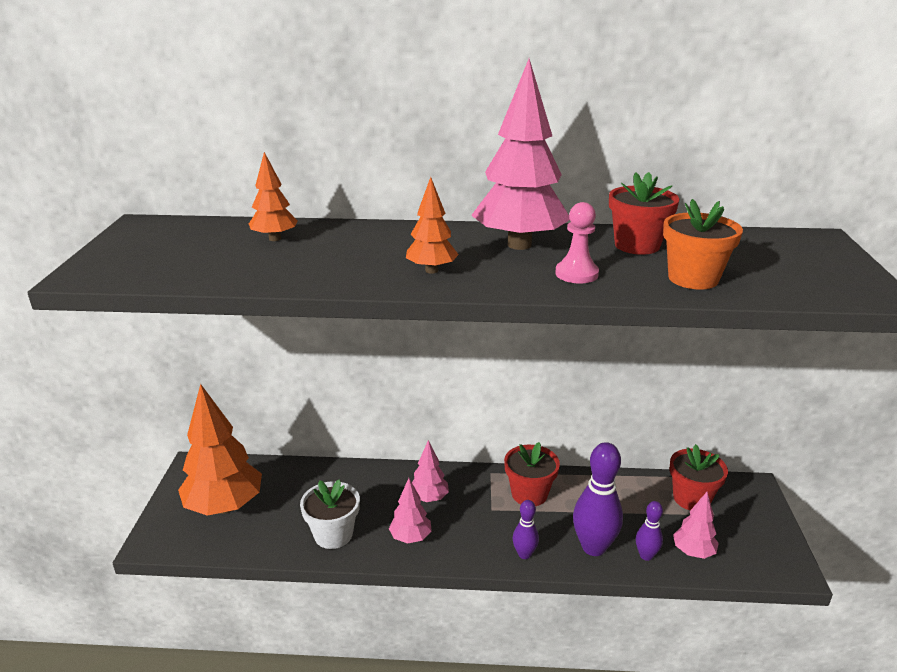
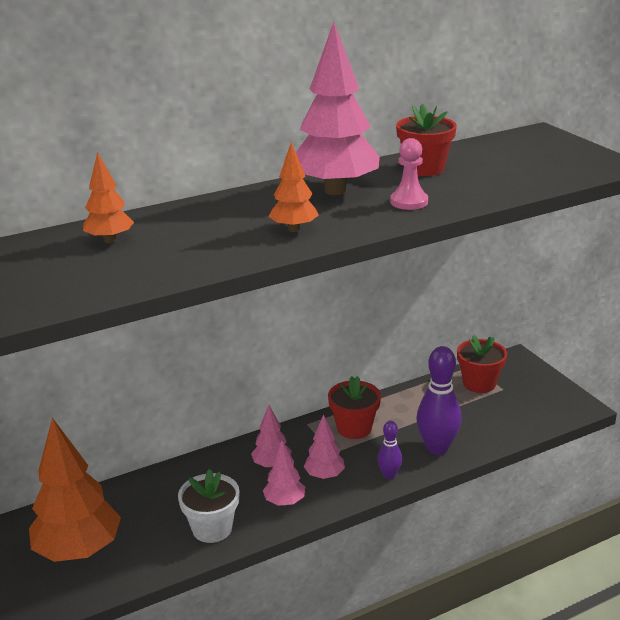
camera: 30 degrees left, 0 degrees up
purple bowling pin [636,501,663,561] -> none
orange flower pot [663,199,743,290] -> none
pink tree [673,492,719,559] -> pink tree moved to [304,414,345,479]

